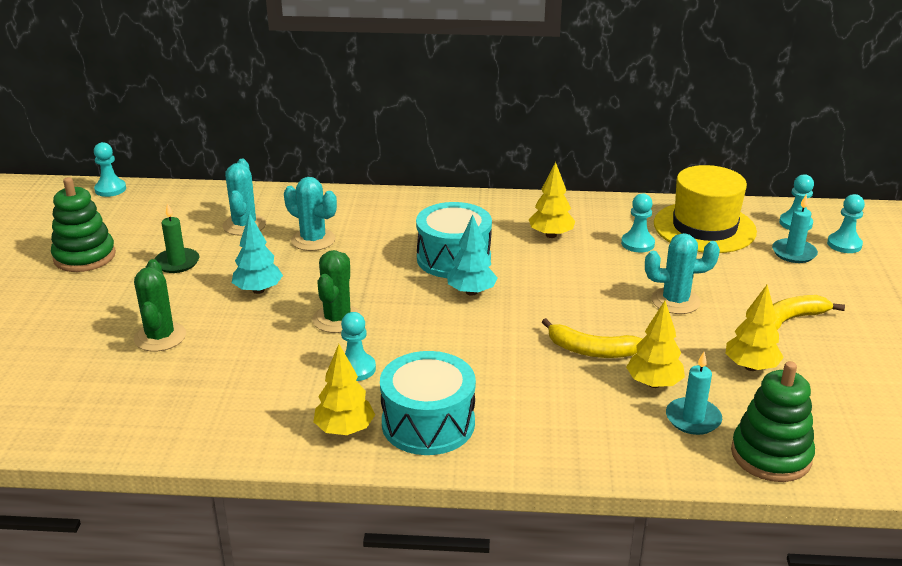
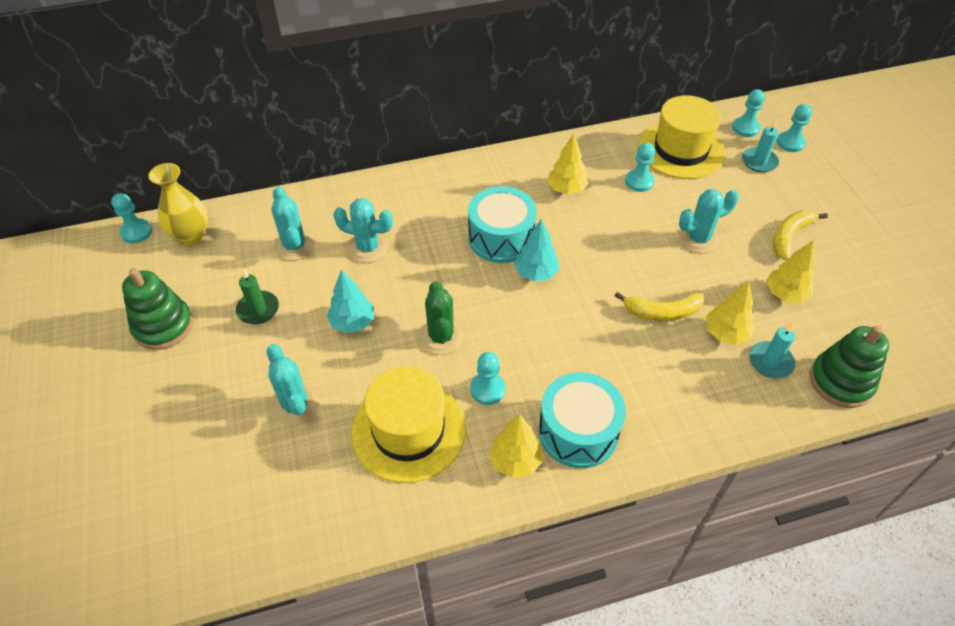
camera: 20 degrees left, 20 degrees up
green cactus [134,259,186,352] -> turquoise cactus [266,344,319,426]
none -> yellow vase [148,163,208,245]
none -> yellow hat [351,367,466,483]

